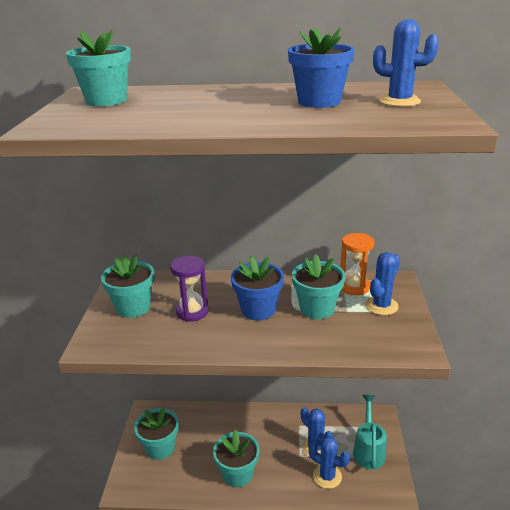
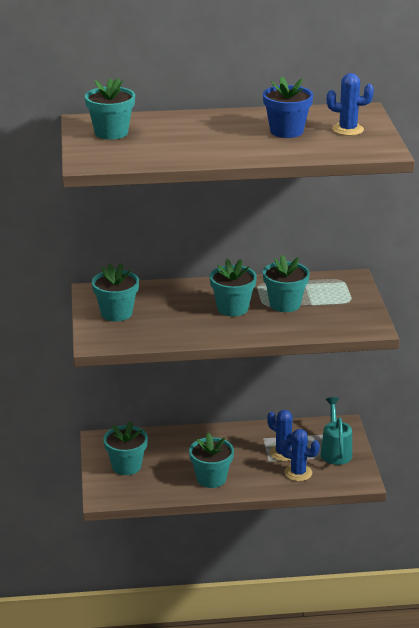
camera: 10 degrees left, 0 degrees up
purple hourglass [170,256,208,322] -> none
blue flower pot [231,255,284,321] -> turquoise flower pot [210,258,257,316]
orange hourglass [341,233,375,295] -> none
blue cactus [365,252,400,315] -> none

